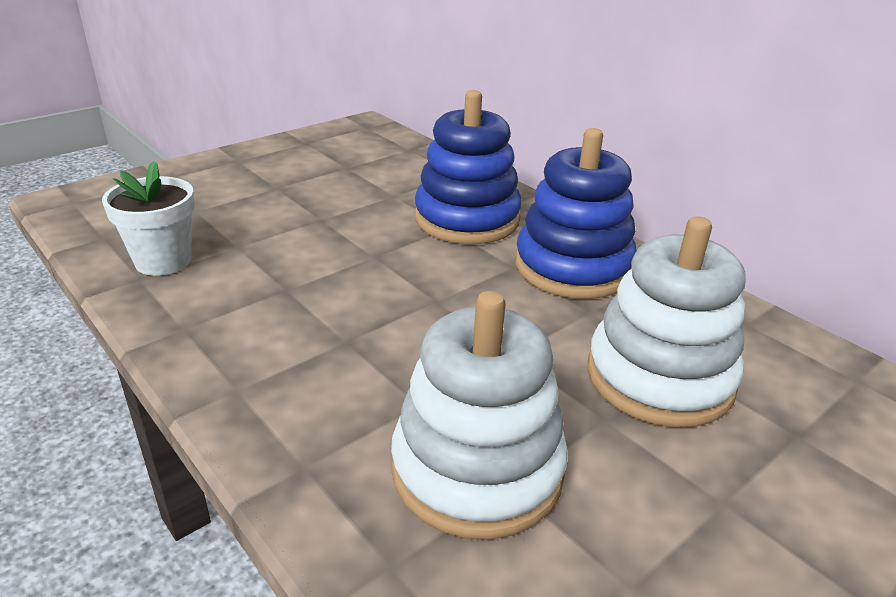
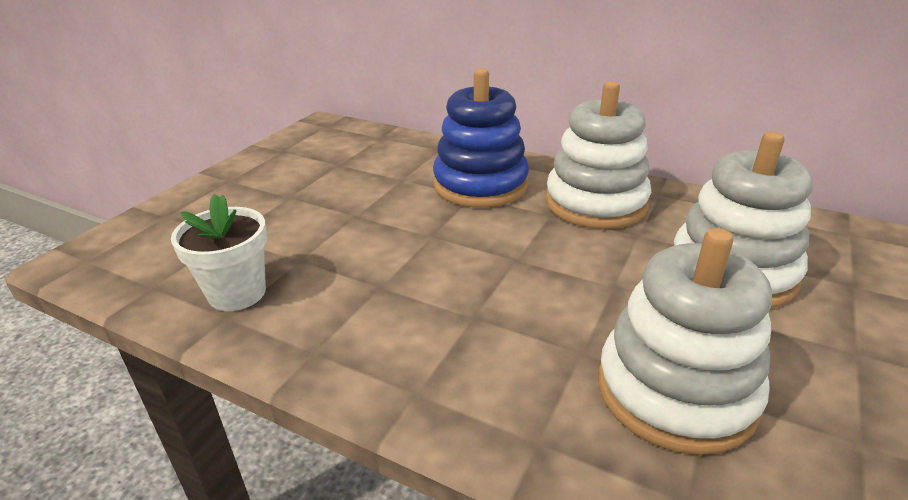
camera: 20 degrees left, 0 degrees up
blue stacking toy [515,128,637,299] -> white stacking toy [546,81,651,229]

